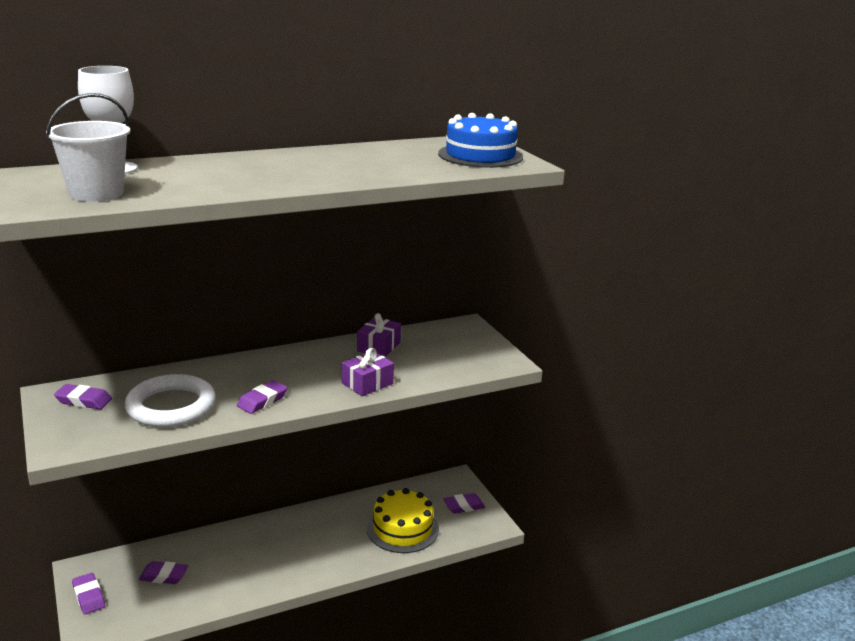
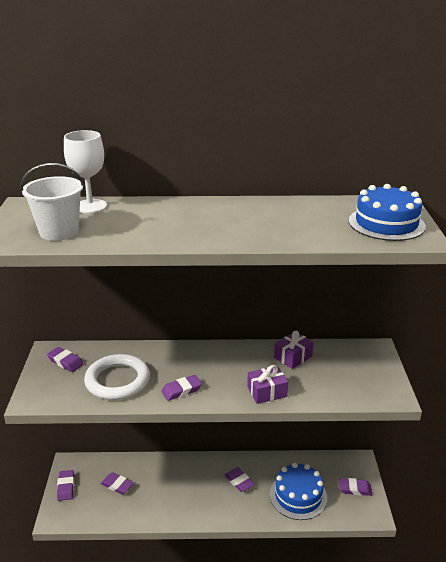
camera: 25 degrees right, 5 degrees up
yellow cake [367,488,439,553] -> blue cake [270,463,327,520]
none -> purple eraser [225,468,255,492]

